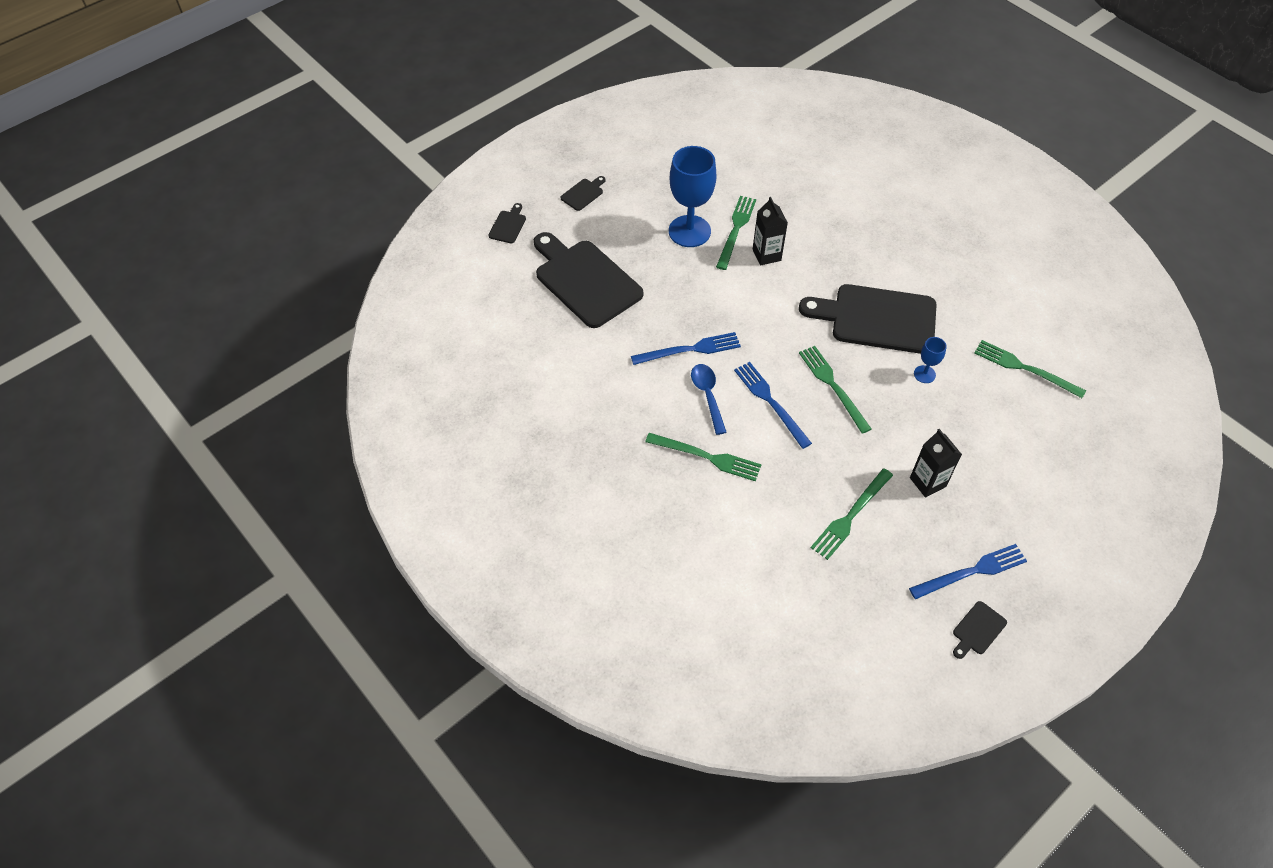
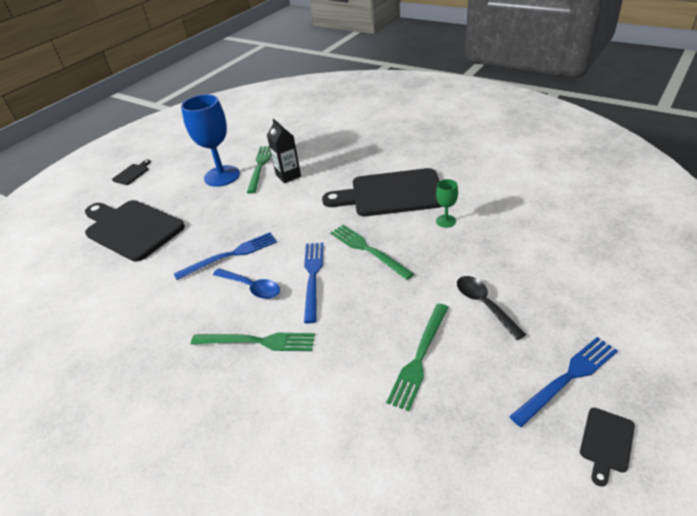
camera: 10 degrees left, 15 degrees down
black cutting board [489,203,526,243] -> none
blue spoon [691,364,727,435] -> blue spoon turned 150 degrees clockwise [213,268,280,299]
blue fork [734,362,812,449] -> blue fork turned 45 degrees clockwise [304,242,323,324]
black carton [910,429,962,497] -> black spoon [457,276,526,340]
blue goblet [914,337,947,383] -> green goblet [436,179,458,228]
green fork [974,340,1086,398] -> none

